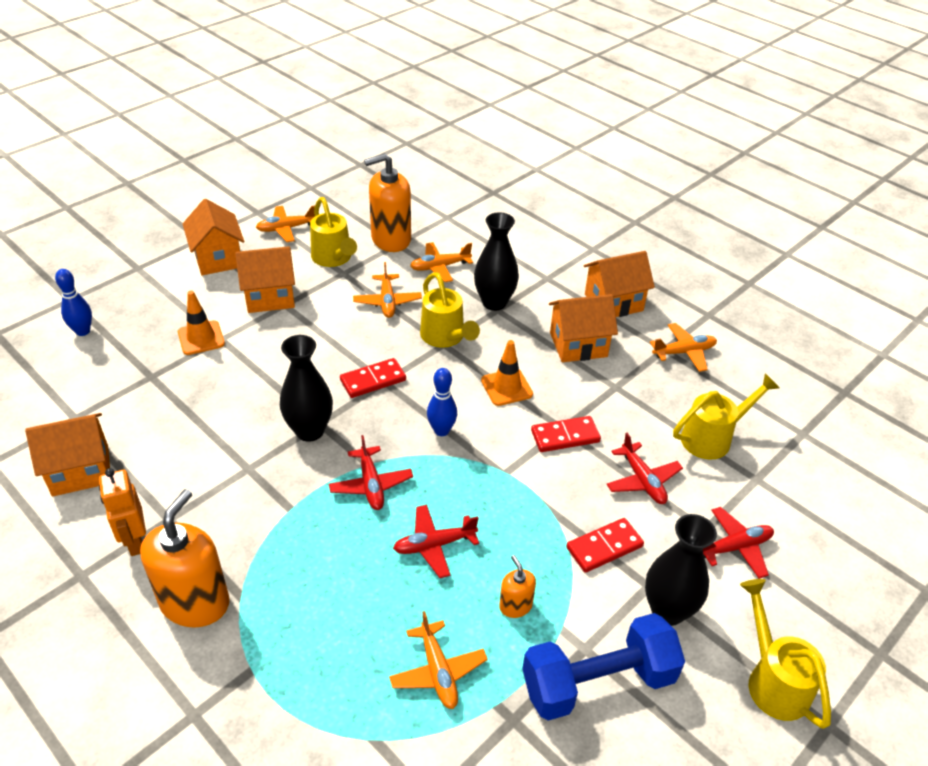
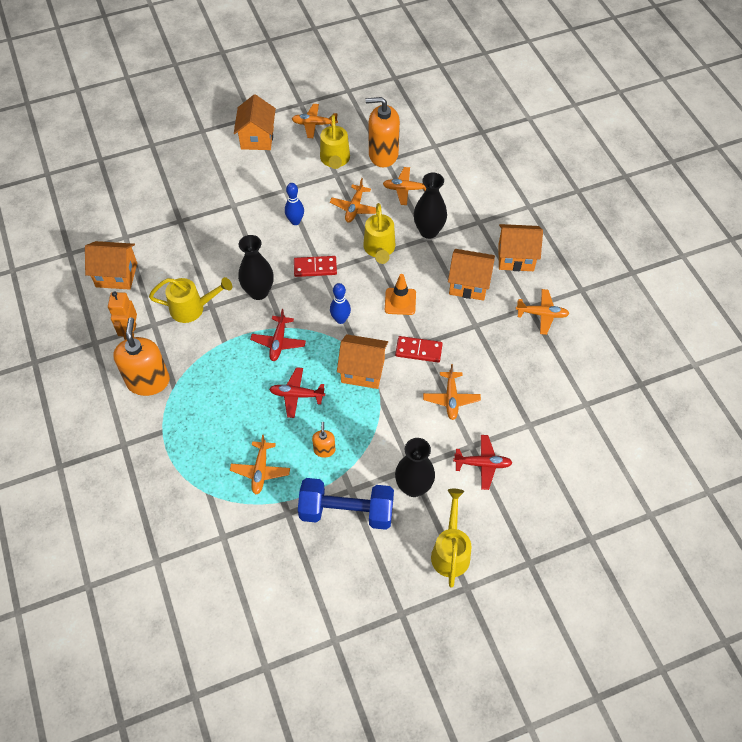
camera: 25 degrees right, 15 degrees up
blue bowling pin [55,269,92,336] -> blue bowling pin moved to [285,183,304,225]
orange soap dispenser [140,489,230,627] -> orange soap dispenser turned 45 degrees counterclockwise [113,317,170,396]
orange traffic cone [178,290,225,355] -> none
orange house [235,246,295,313] -> orange house moved to [337,334,388,389]
red domino [566,518,644,573] -> none
red plane [606,433,683,504] -> orange plane [423,364,481,420]
yellow watering can [673,373,780,460] -> yellow watering can moved to [149,277,232,323]

